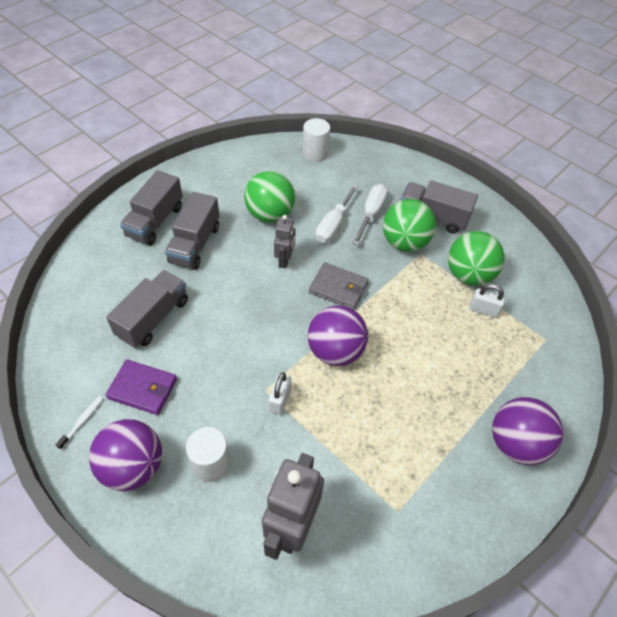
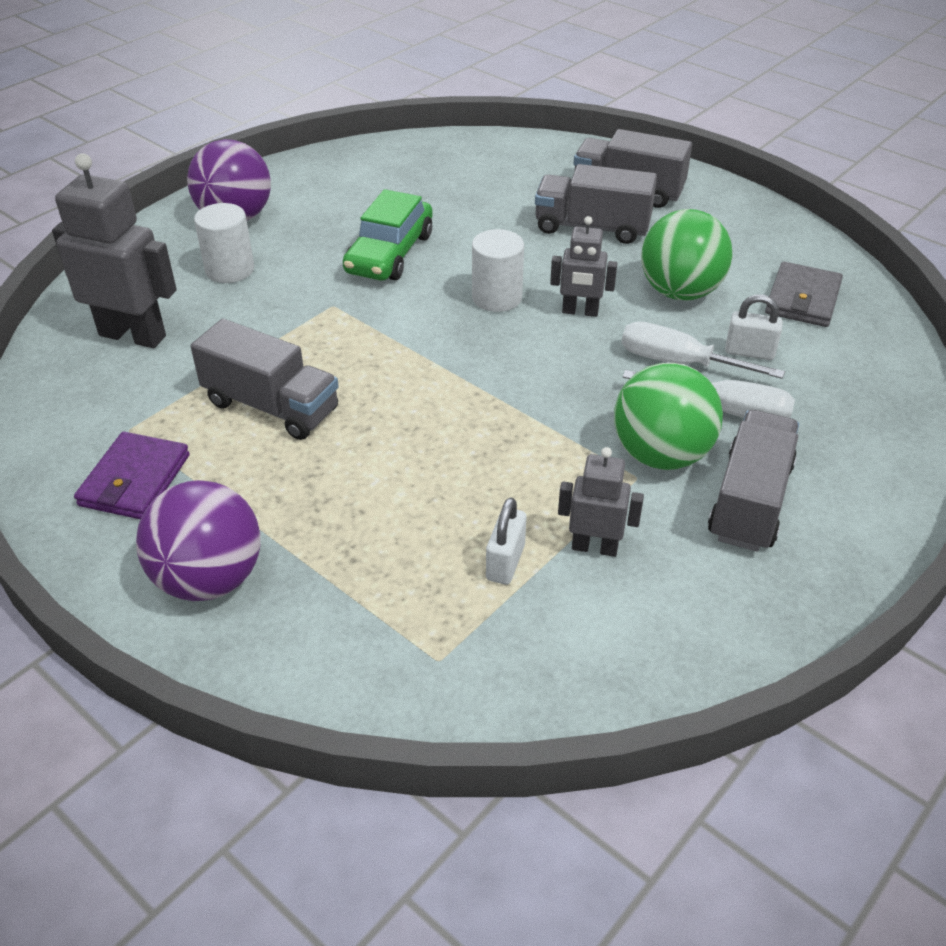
camera: 90 degrees right, 10 degrees down
white toothbrush [56,396,103,450] -> none
grey truck [106,270,188,348] -> grey truck moved to [190,319,339,440]
purple wallet [106,360,177,415] -> purple wallet moved to [74,432,190,520]
white padlock [269,372,292,415] -> white padlock moved to [725,295,783,360]
white cylinder [303,118,330,162] -> white cylinder moved to [472,229,524,312]
purple ball [308,305,368,366] -> none
grey wallet [309,262,369,310] -> grey wallet moved to [765,262,843,327]
green ball [448,231,505,286] -> grey robot [558,447,644,557]
none -> green car [343,189,433,281]

